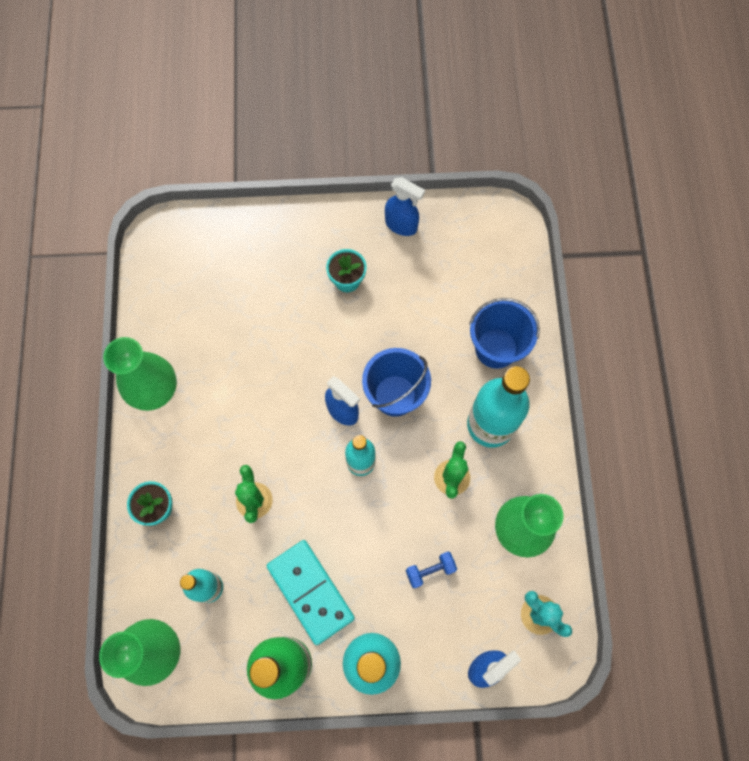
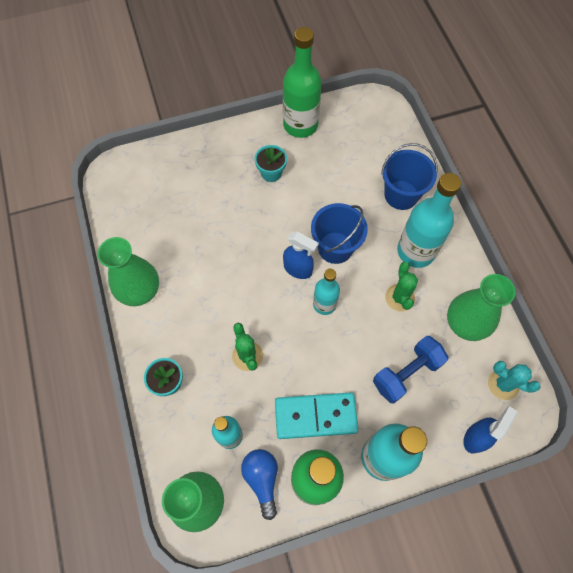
camera: 15 degrees left, 5 degrees down
turquoise domino [267,540,355,645] -> turquoise domino turned 45 degrees counterclockwise [275,393,358,439]
blue spray bottle [385,177,425,236] -> green bottle [283,27,322,138]
blue dumbbell [406,552,457,589] -> blue dumbbell [373,336,448,403], size x1.78
none -> blue light bulb [241,449,278,520]

